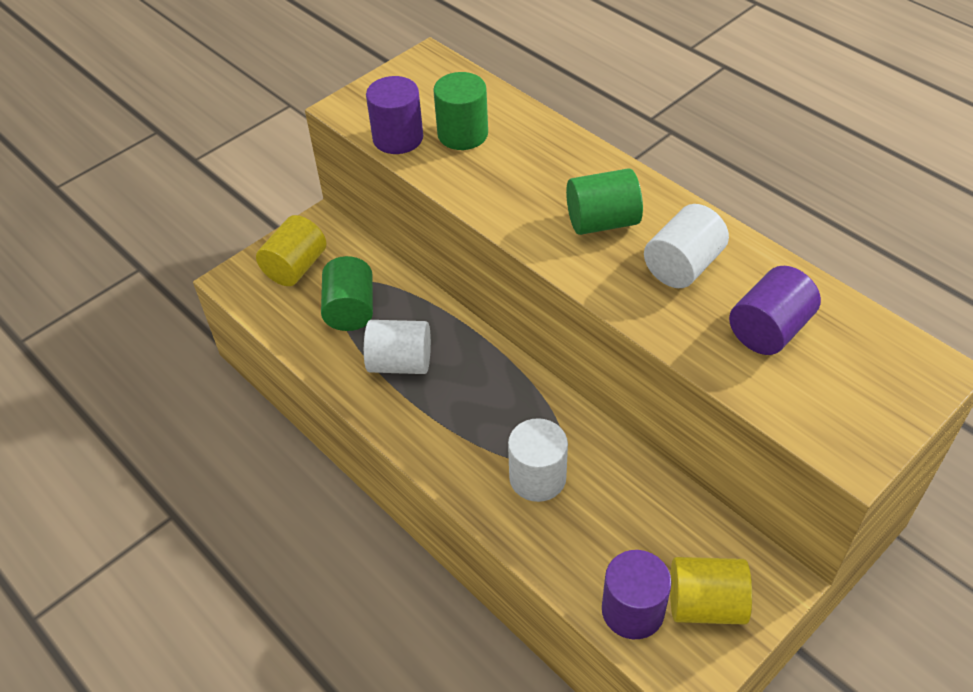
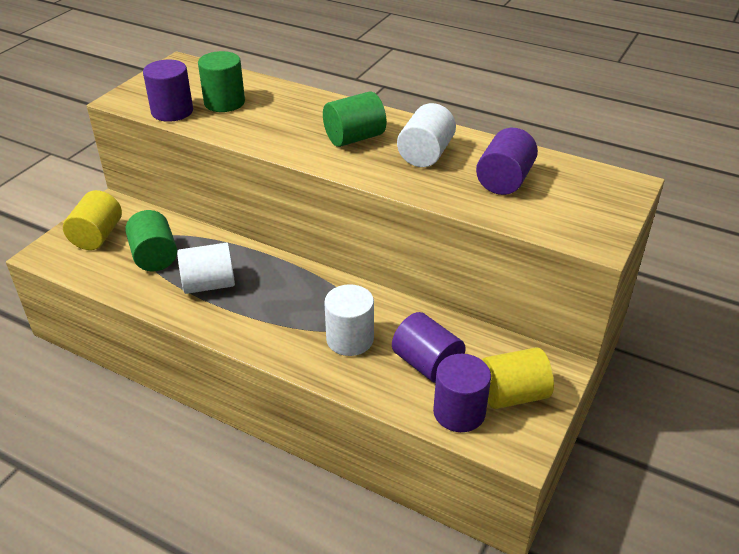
camera: 20 degrees left, 10 degrees down
none -> purple cylinder [392,312,466,383]

